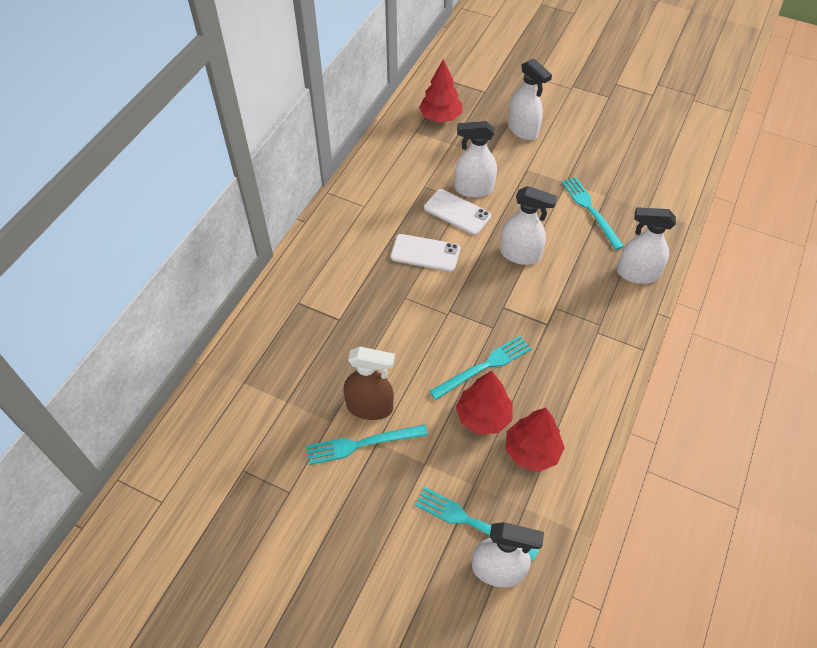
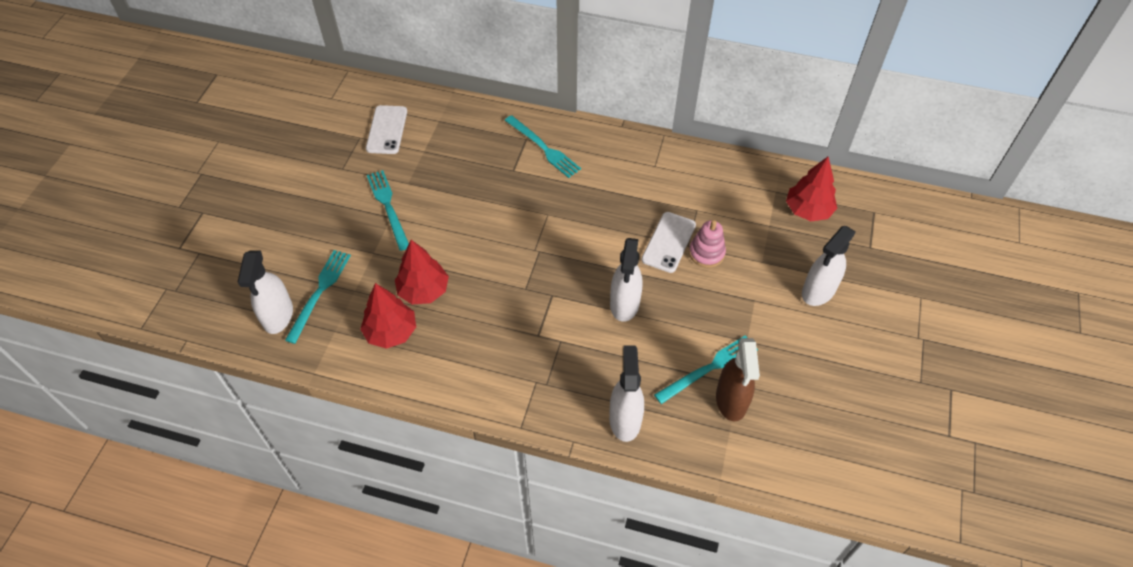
camera: 80 degrees right, 0 degrees up
brown spray bottle [343,347,395,420] -> brown spray bottle moved to [716,338,760,422]
white phone [390,234,460,272] -> white phone moved to [366,105,407,154]
turquoise fork [430,336,531,400] -> turquoise fork moved to [505,115,581,178]
white spray bottle [455,121,497,198] -> pink stacking toy [689,220,726,268]

